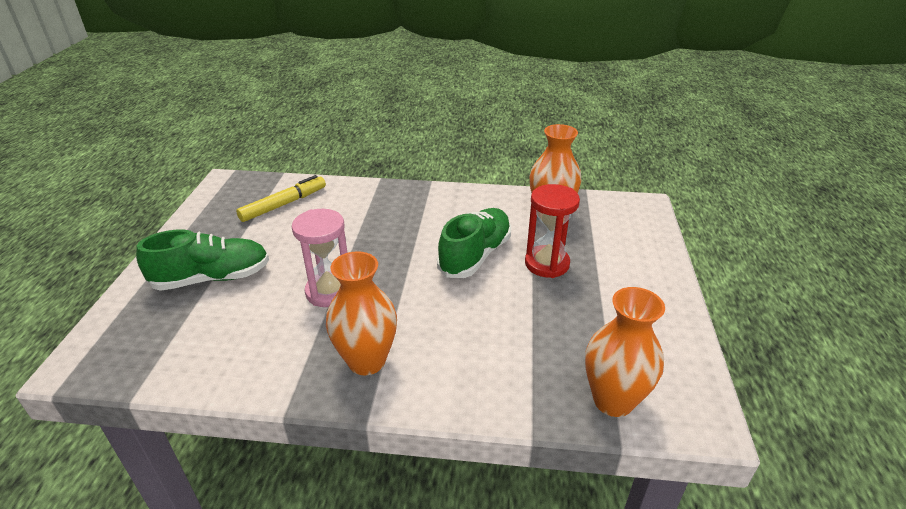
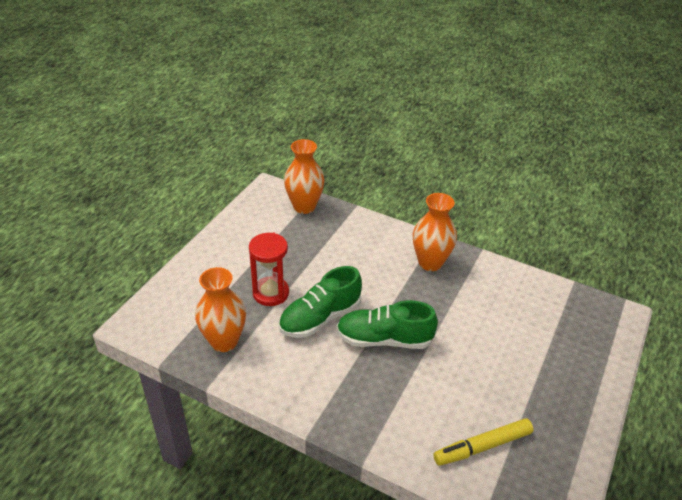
camera: 160 degrees left, 5 degrees up
green shoe [136,230,269,291] -> green shoe moved to [337,300,438,349]
pink hourglass [292,209,347,307] -> none

